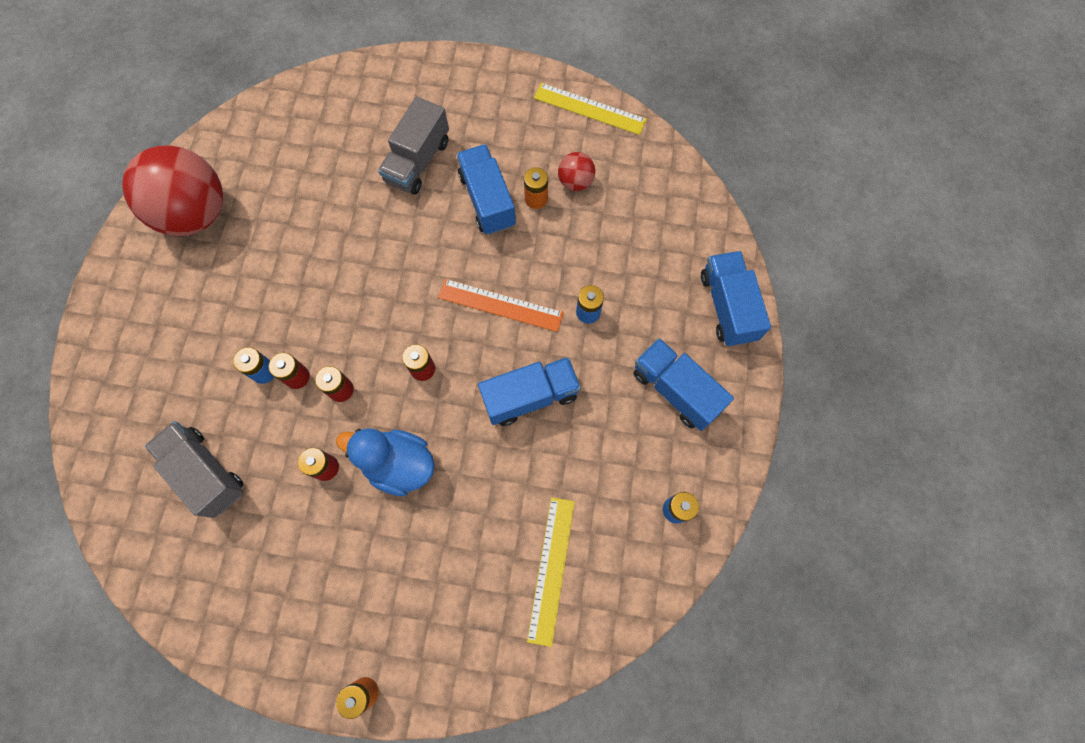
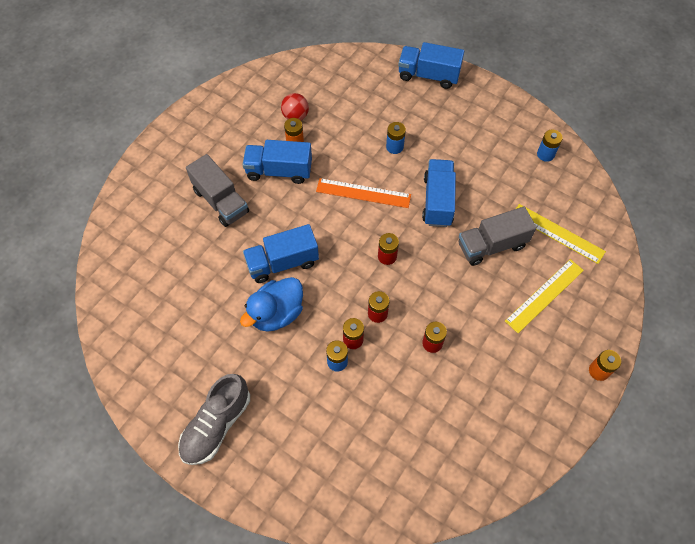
camera: 65 degrees left, 10 degrees down
red ball [122,146,223,236] -> none
grey truck [145,421,243,518] -> grey truck moved to [459,207,537,266]
blue duck [336,428,435,496] -> blue duck moved to [240,277,303,332]
orange ruler [438,279,564,332] -> orange ruler turned 60 degrees clockwise [316,178,411,208]
yellow ruler [534,83,647,135] -> yellow ruler moved to [505,259,584,333]
blue truck [633,338,734,431] -> blue truck moved to [243,224,319,283]
none -> grey shoe [178,374,250,465]

